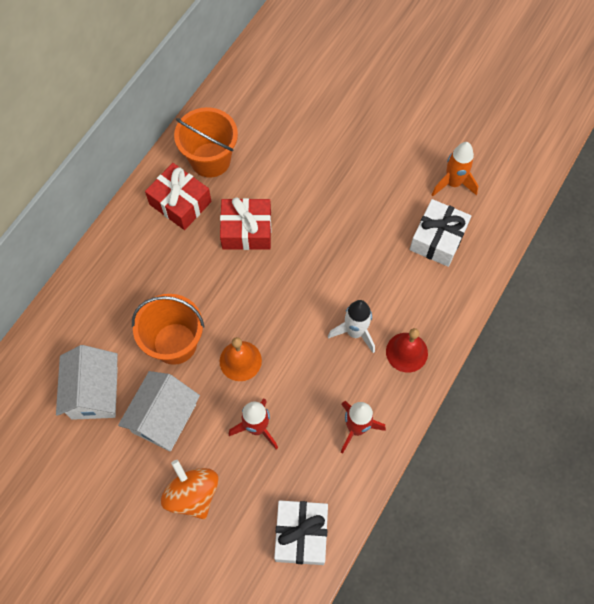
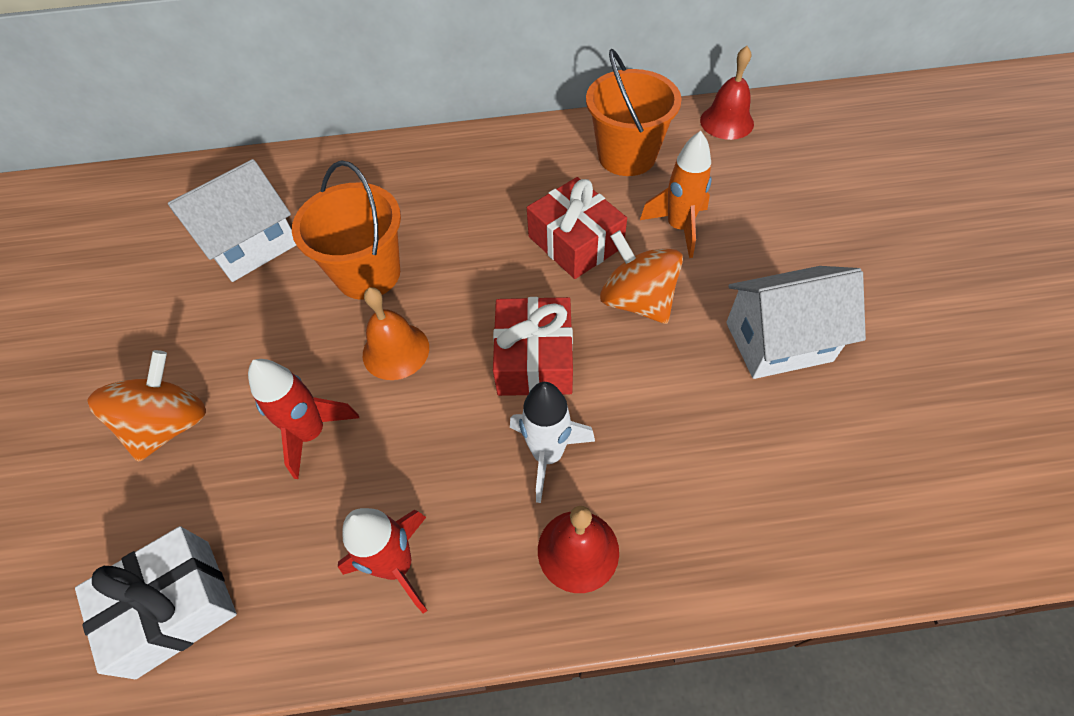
camera: 55 degrees right, 10 degrees down
white house [118,371,200,452] -> white house moved to [726,266,866,379]
red gift [145,163,212,230] -> red gift moved to [493,297,573,396]
white gift [410,199,471,267] -> none
orange rocket [431,142,478,196] -> orange rocket moved to [640,131,712,258]
none -> orange spinning top [600,230,683,324]
none -> red bell [700,46,754,140]

